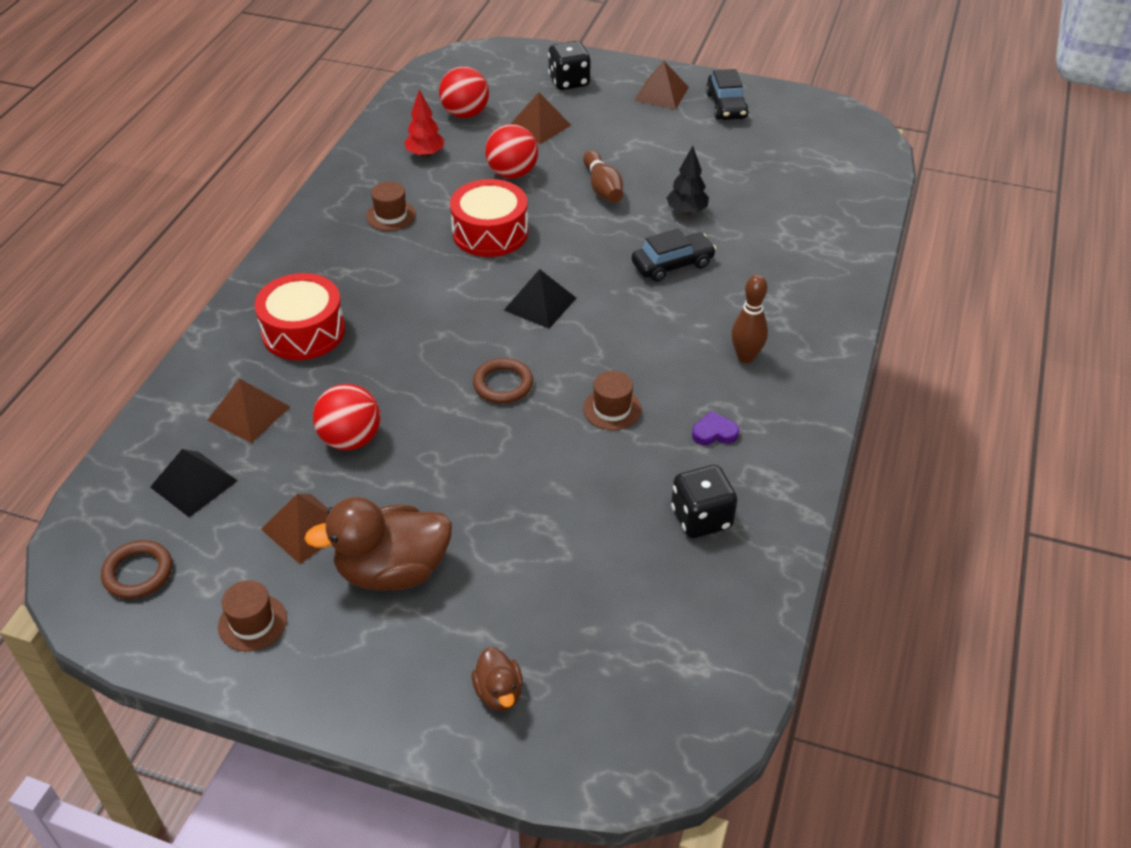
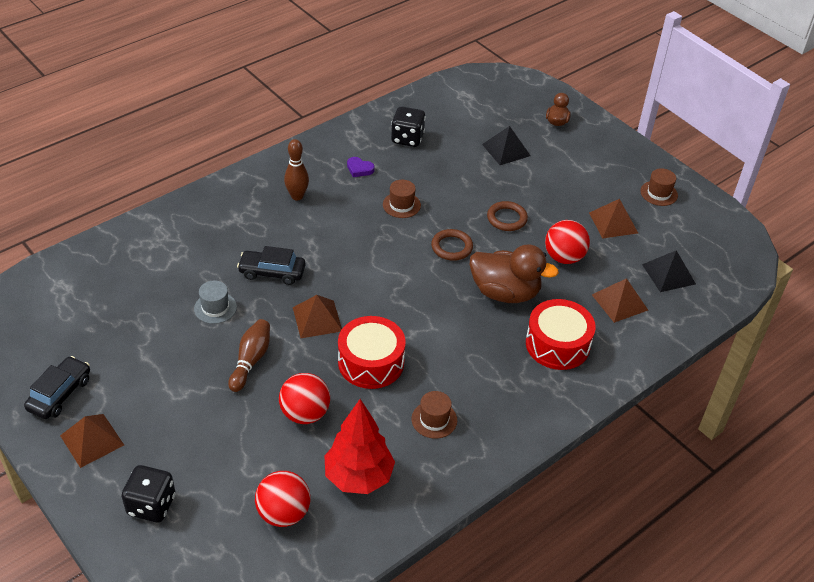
camera: 150 degrees left, 0 degrees up
brown ring [101,540,172,599] -> brown ring moved to [487,201,528,231]
brown duck [304,497,452,591] -> brown duck moved to [470,245,559,303]
red tree [404,90,445,158] -> red tree [324,399,395,494], size x1.69
black pyramid [504,269,576,329] -> black pyramid moved to [482,126,531,165]
brown pyramid [510,93,571,144] -> brown pyramid moved to [293,295,342,338]
black tree [666,146,709,215] -> grey hat [194,280,237,324]

